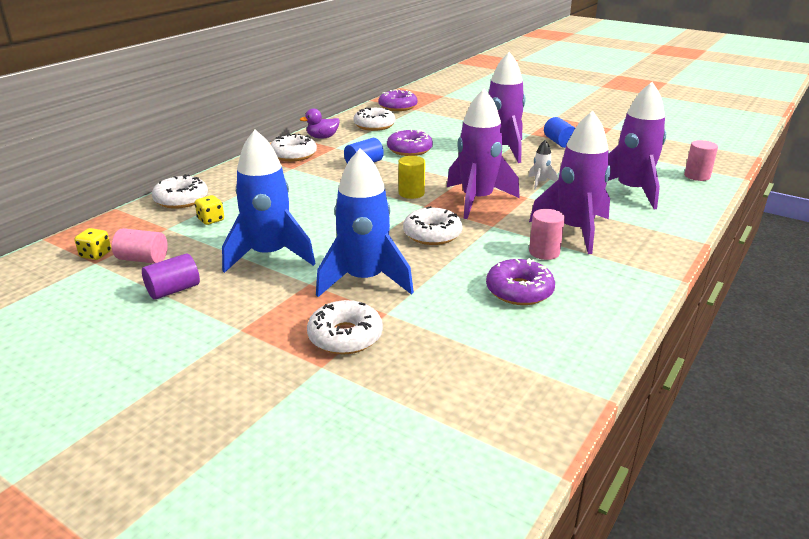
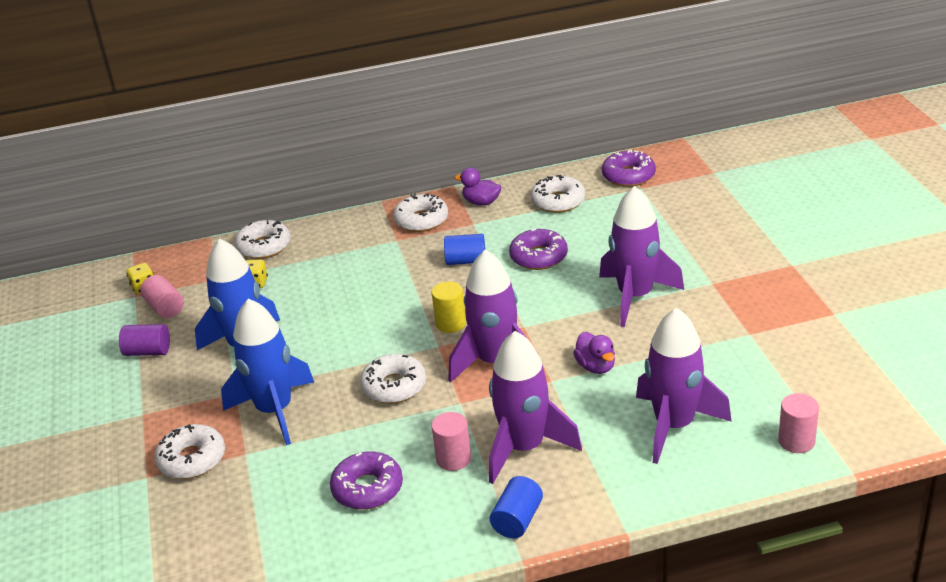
camera: 45 degrees right, 5 degrees up
white rocket [528,140,558,190] -> purple duck [573,332,615,374]
blue cylinder [544,117,575,148] -> blue cylinder moved to [490,476,543,539]

